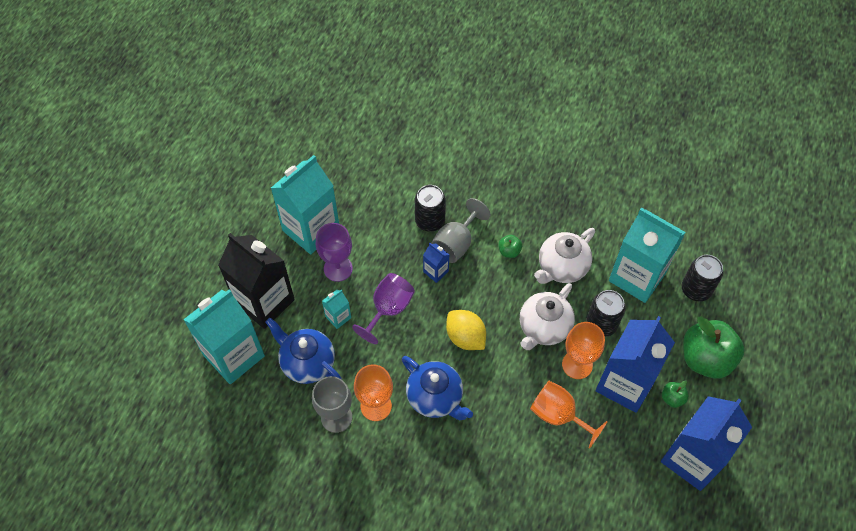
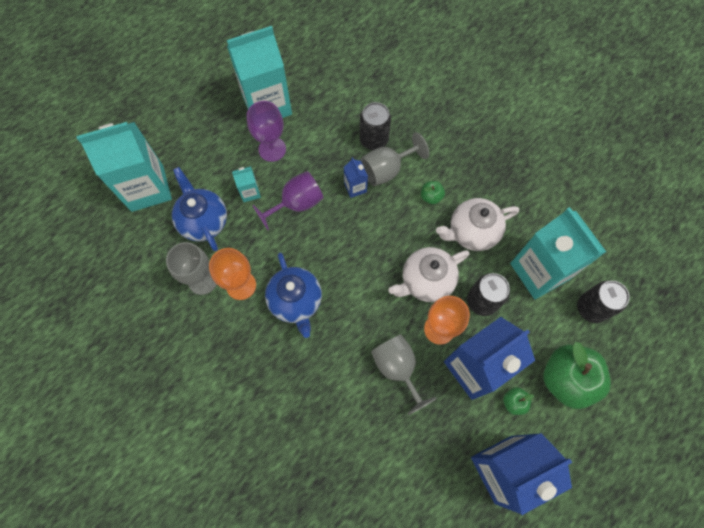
camera: 25 degrees right, 10 degrees up
black carton [218,233,295,329] -> none
yellow lemon [446,310,486,350] -> none
orange goblet [530,381,607,449] -> grey goblet [371,334,437,415]

